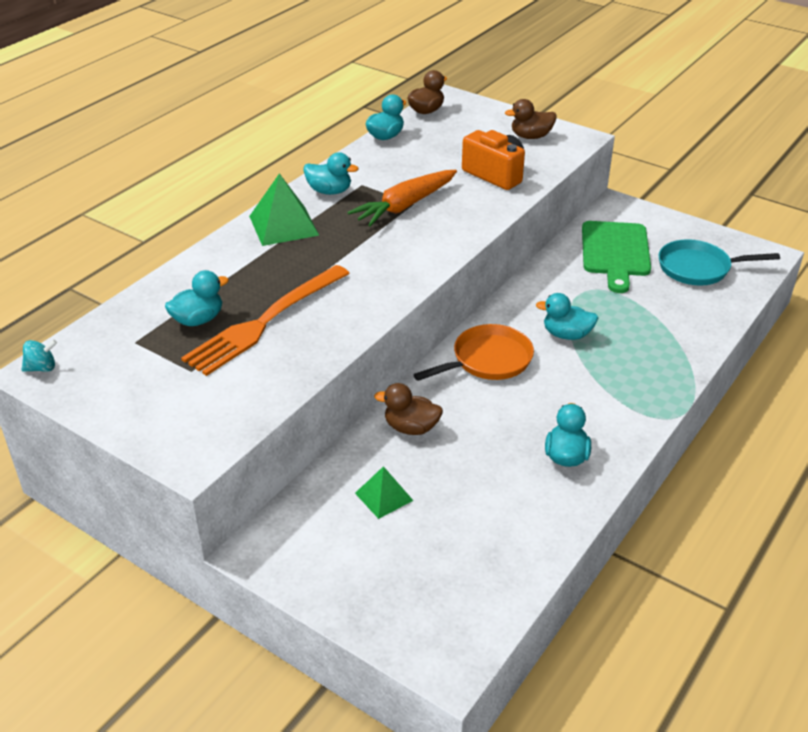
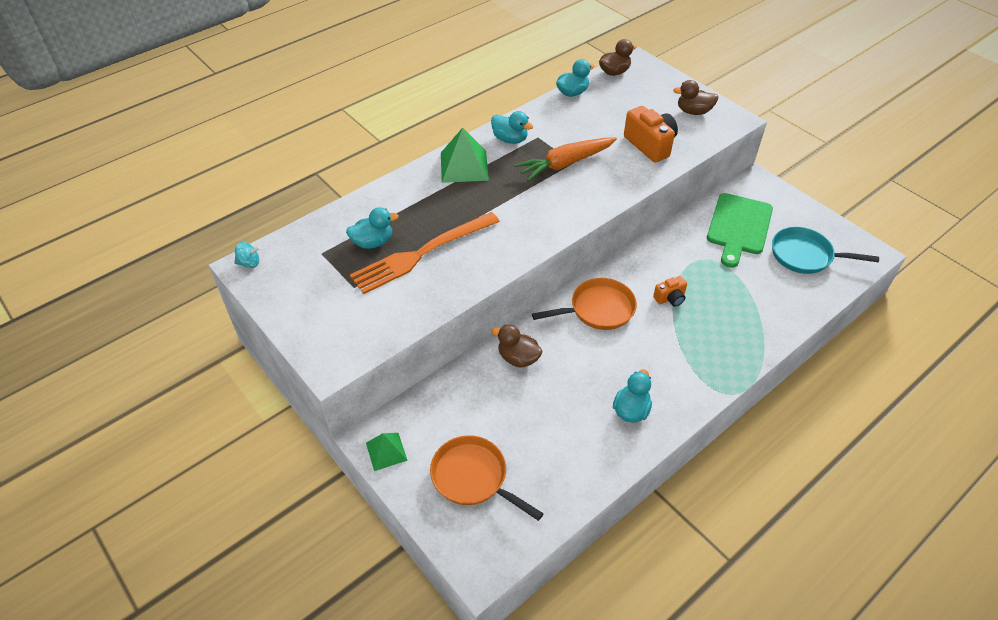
camera: 15 degrees right, 10 degrees up
green pyramid [355,466,414,519] -> green pyramid moved to [366,433,408,471]
turquoise duck [536,293,598,340] -> orange camera [653,276,687,307]
none -> orange pan [430,435,544,521]

